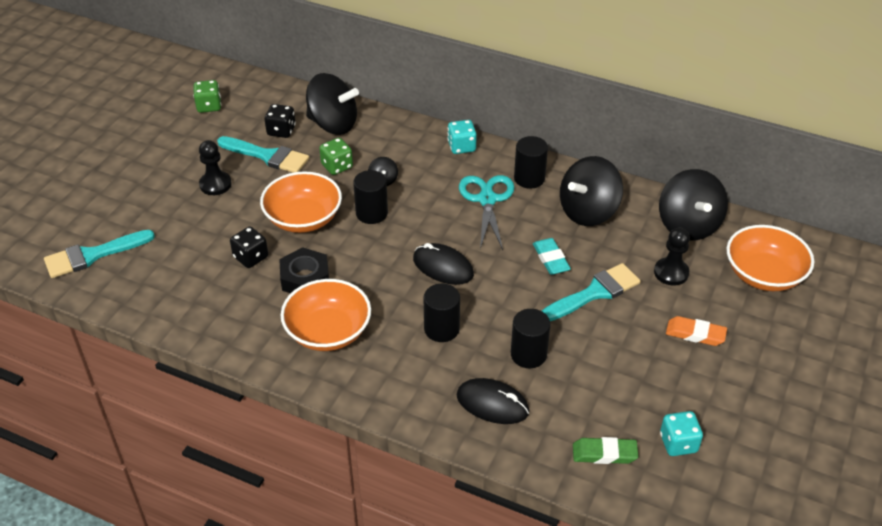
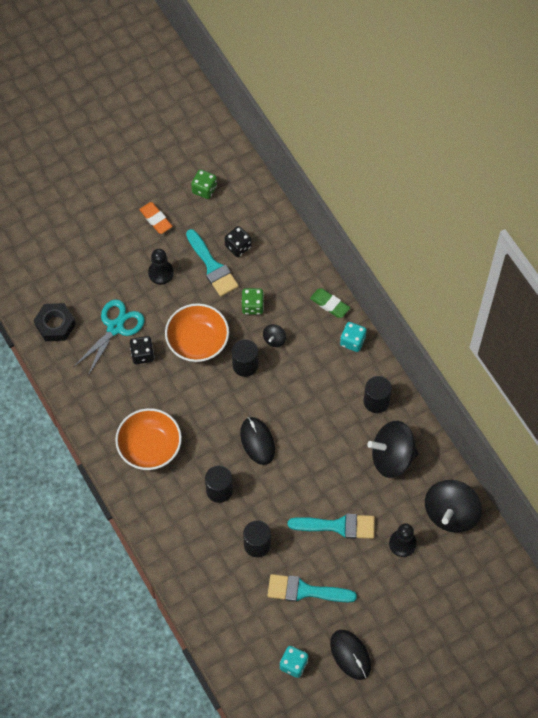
camera: 35 degrees right, 20 degrees up
turquoise brush [44,230,155,278] -> turquoise brush moved to [267,574,357,602]
black nut [279,247,329,293] -> black nut moved to [34,303,76,341]
black spinning top [306,73,359,135] -> none
black mouse [457,378,529,424] -> black mouse moved to [330,630,371,680]
turquoise scissors [459,175,514,250] -> turquoise scissors moved to [74,299,145,376]
turquoise eraser [533,238,571,275] -> none
green eraser [573,437,638,464] -> green eraser moved to [310,288,350,318]
orange eraser [666,316,727,346] -> orange eraser moved to [139,202,173,234]
orange bowl [727,225,814,291] -> none

